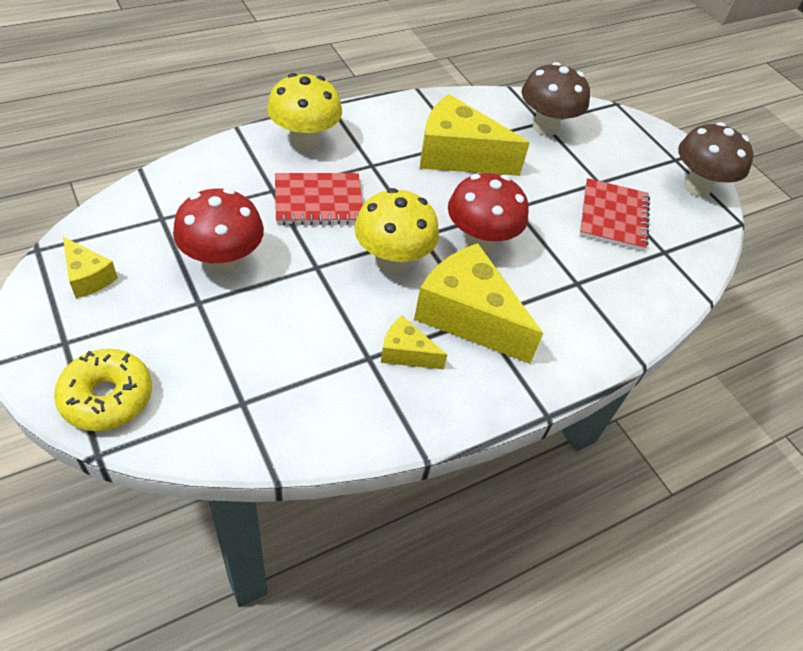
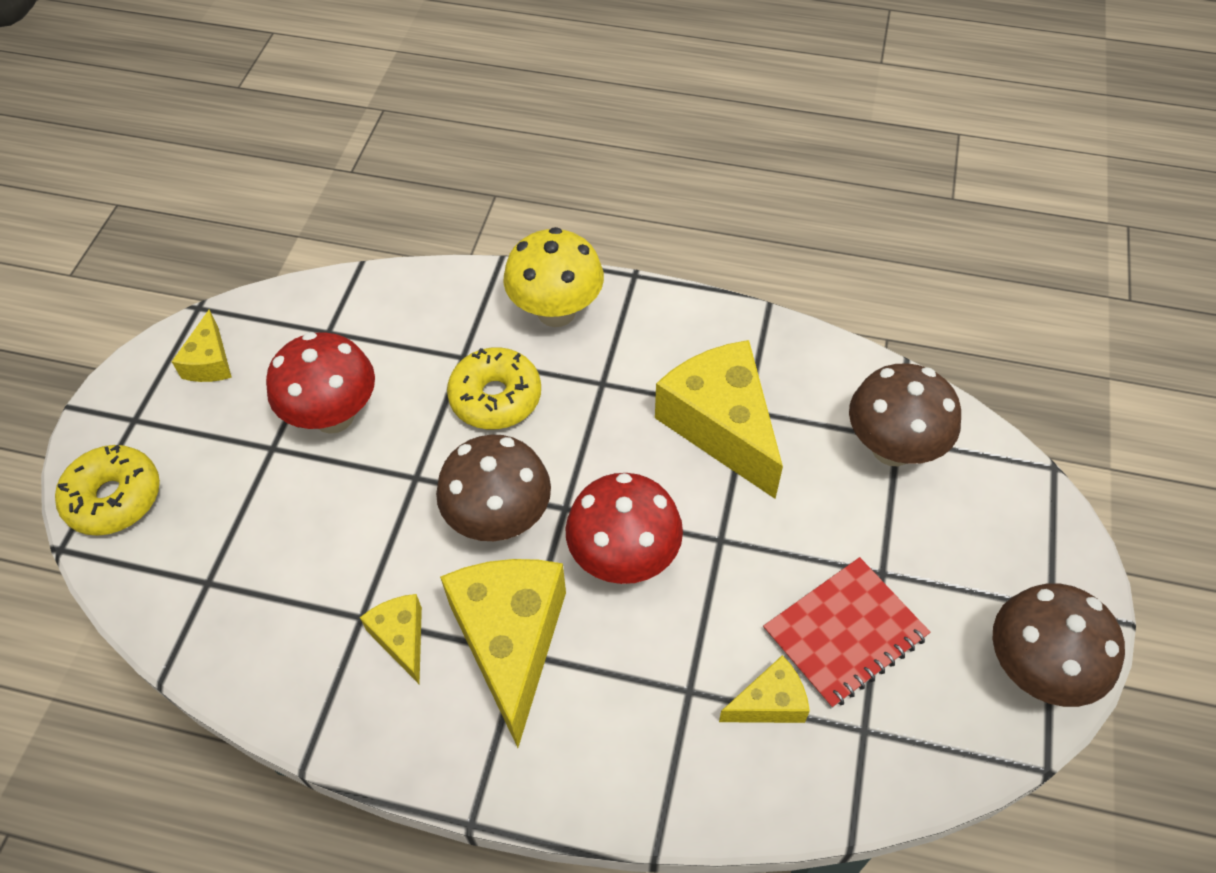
camera: 50 degrees right, 5 degrees up
red notebook [275,173,363,225] -> yellow donut [447,347,541,429]
yellow mushroom [354,188,439,273] -> brown mushroom [436,435,551,541]
none -> yellow cheese [719,655,810,723]

